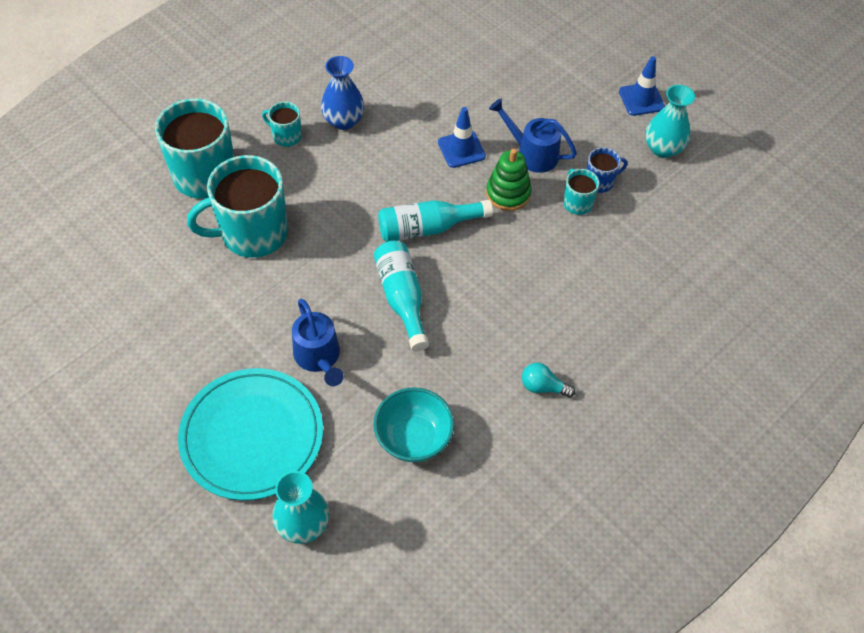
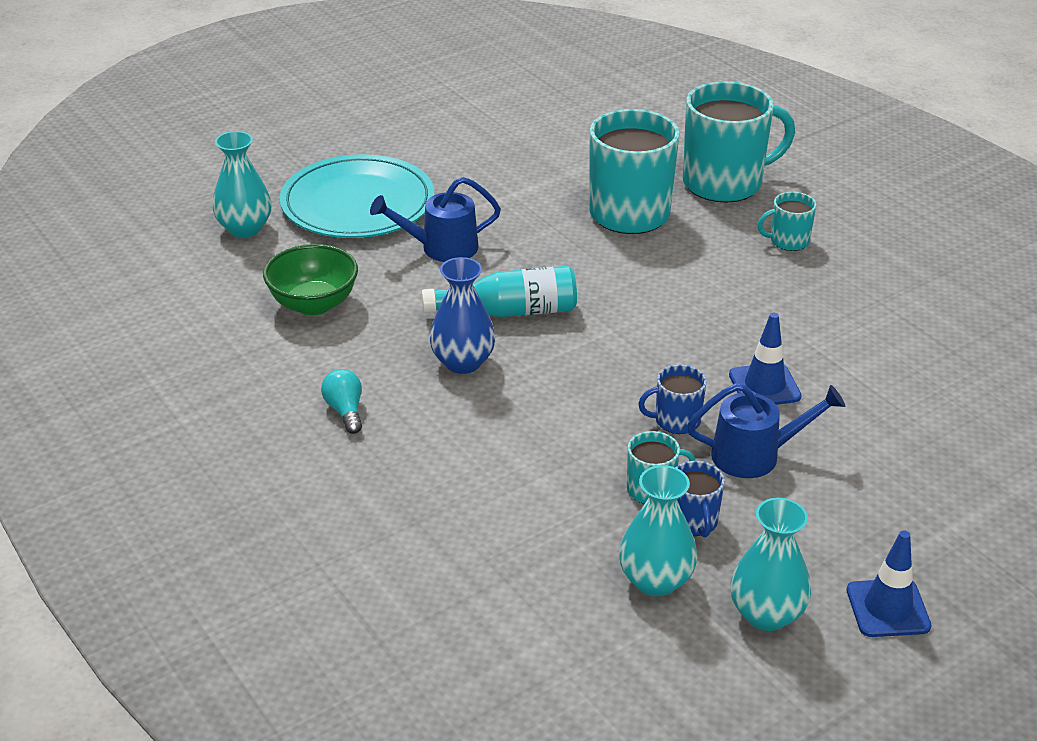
camera: 100 degrees right, 20 degrees down
turquoise mug [262,102,302,147] -> turquoise mug turned 135 degrees counterclockwise [757,192,816,251]
blue vase [321,56,365,130] -> blue vase moved to [430,257,496,374]
turquoise bowl [373,387,454,462] -> green bowl [263,244,358,315]
turquoise bottle [378,200,493,242] -> none
green stacking toy [486,149,532,211] -> blue mug [638,364,707,434]
blue watering can [489,99,577,173] -> blue watering can turned 45 degrees clockwise [687,383,845,478]
turquoise light bulb [522,363,575,398] -> turquoise light bulb turned 45 degrees counterclockwise [321,369,362,434]
none -> turquoise vase [619,465,698,597]

